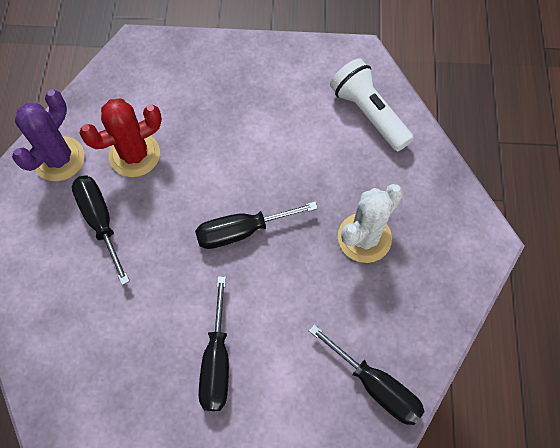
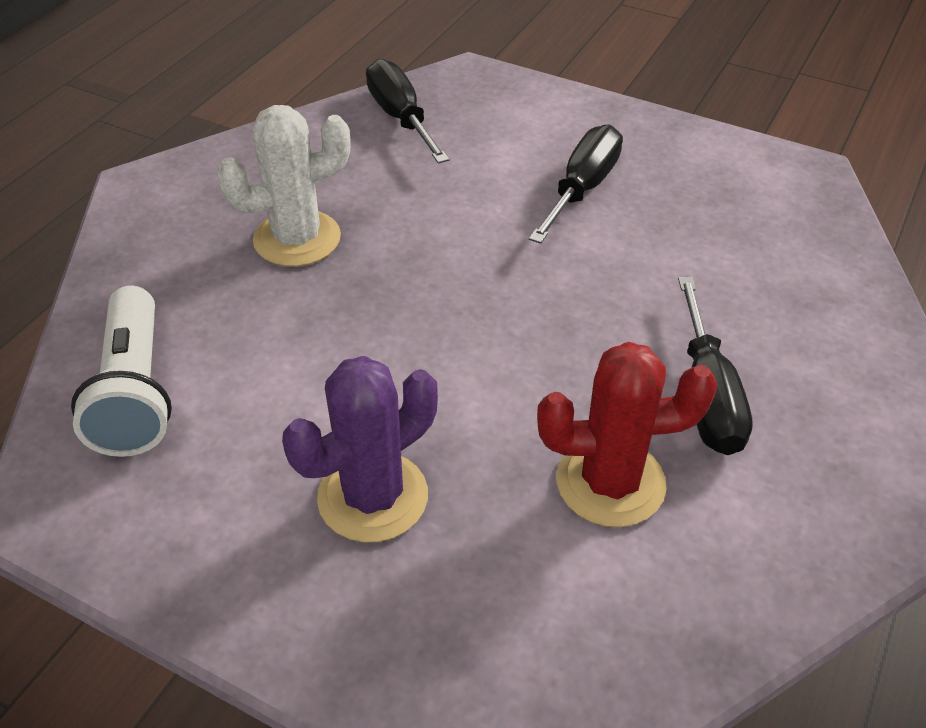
camera: 155 degrees left, 20 degrees down
purple cactus [12,90,85,181] -> purple cactus moved to [282,356,438,542]
black screwdriver [195,202,318,249] -> none

